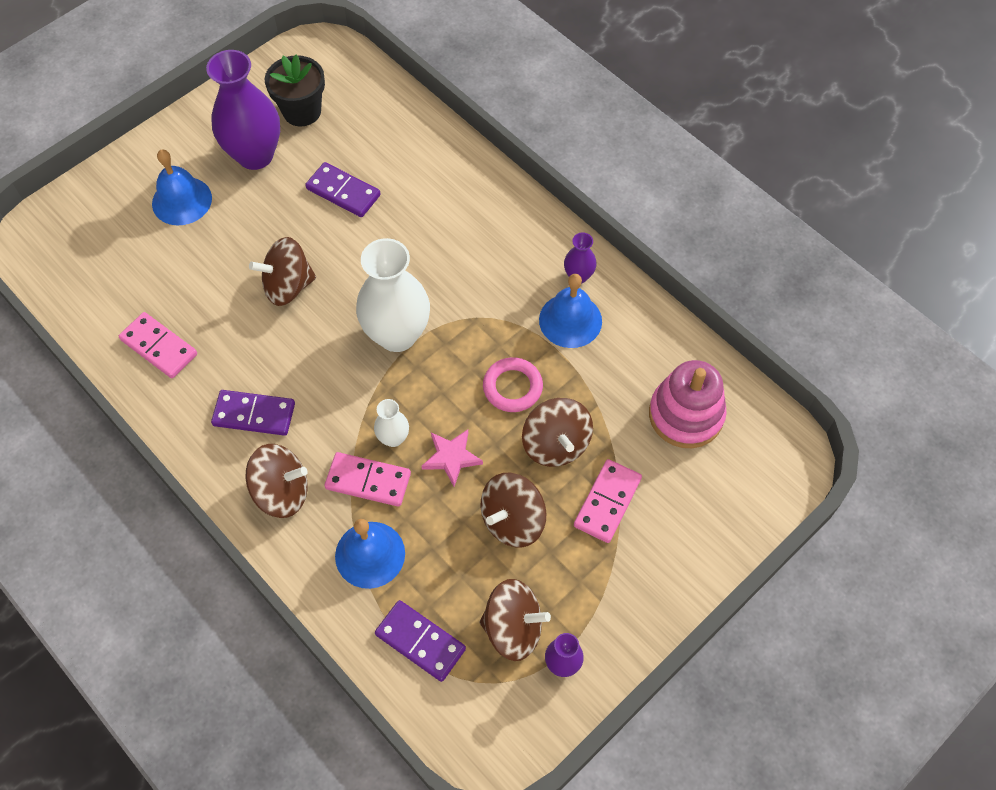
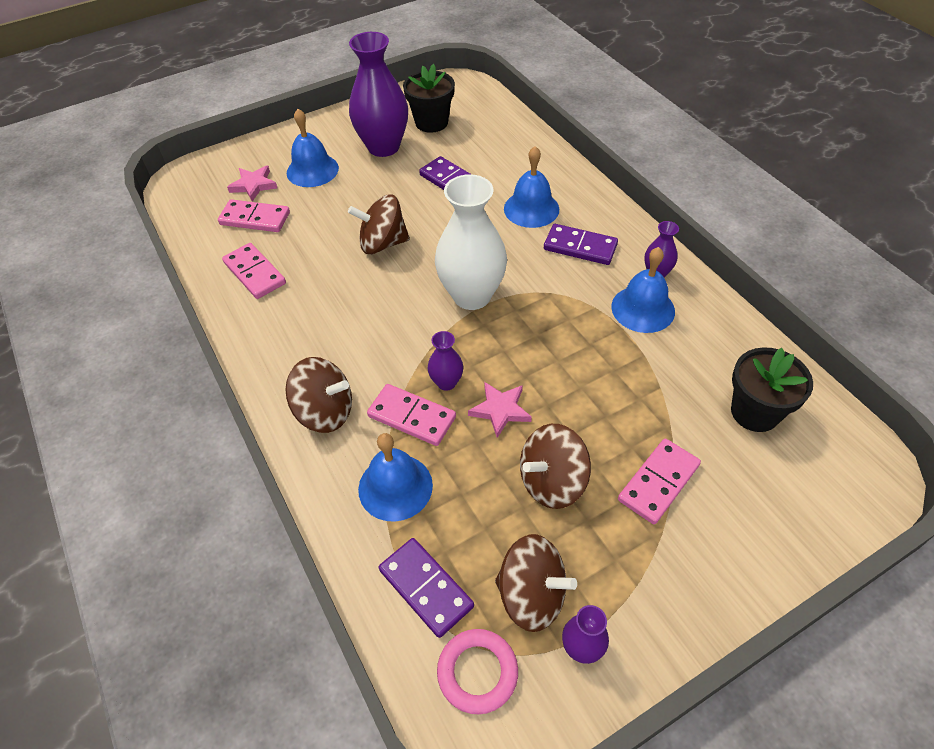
camera: 15 degrees right, 10 degrees down
purple domino [211,390,295,436] -> purple domino moved to [544,224,618,265]
white vase [374,399,409,447] -> purple vase [428,331,463,391]
pink ring [483,357,543,412] -> pink ring moved to [437,629,518,714]
brown spinning top [522,398,593,467] -> none
pink stacking toy [649,360,727,448] -> black flower pot [731,347,813,432]
none -> pink domino [218,199,290,232]
none -> pink star [227,166,277,202]
none -> blue bell [504,146,559,228]

